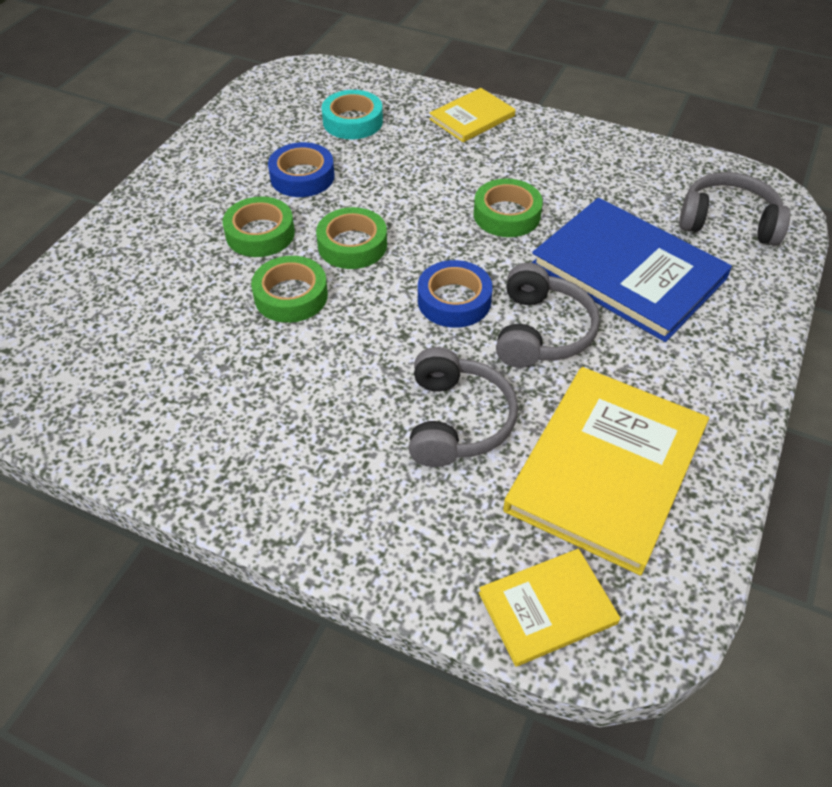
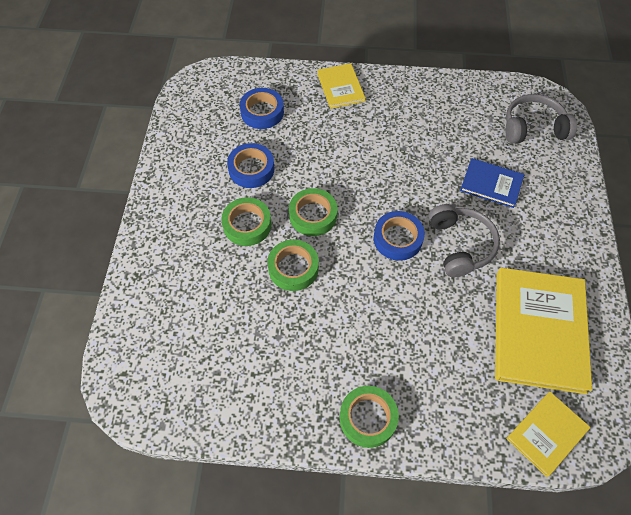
camera: 20 degrees left, 10 degrees up
turquoise tape [322,90,383,139] -> blue tape [240,88,284,129]
grey headphones [409,347,518,467] -> none
yellow book [429,88,515,142] -> yellow book turned 45 degrees counterclockwise [317,63,366,109]
green tape [474,179,543,237] -> green tape moved to [340,386,399,448]
blue book [532,198,732,342] -> blue book [460,158,524,208], size x0.53

